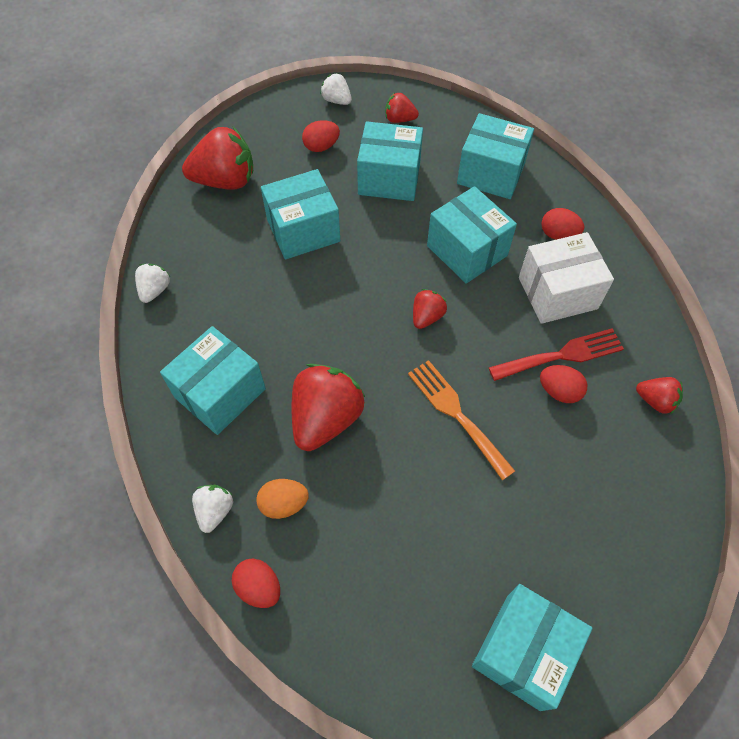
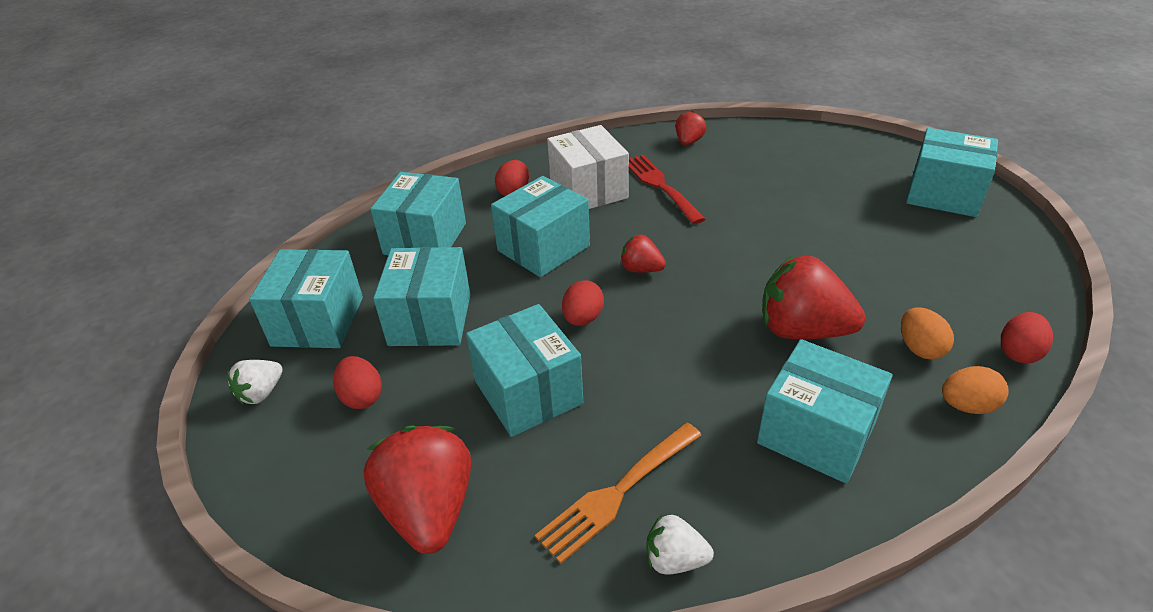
camera: 95 degrees left, 20 degrees down
white strawberry [192,485,233,533] -> orange egg [942,366,1009,414]
red strawberry [385,93,419,123] -> turquoise box [249,249,363,348]
orange fork [408,360,515,480] -> orange fork moved to [535,423,701,564]
red egg [540,365,587,403] -> red egg moved to [562,280,604,326]

